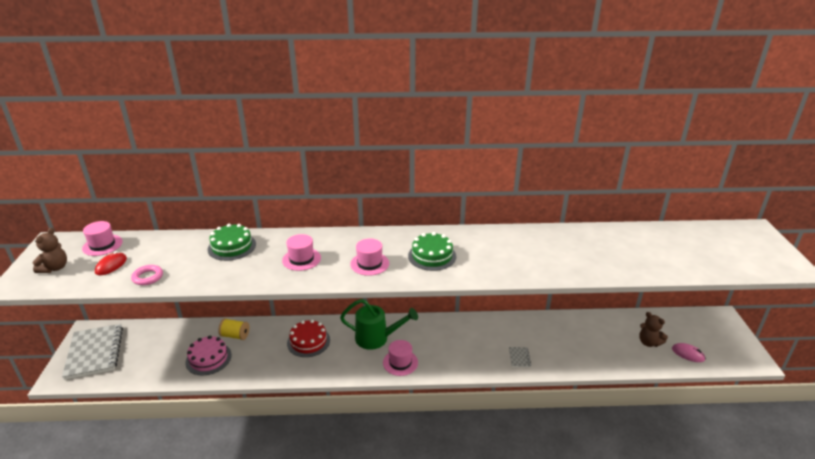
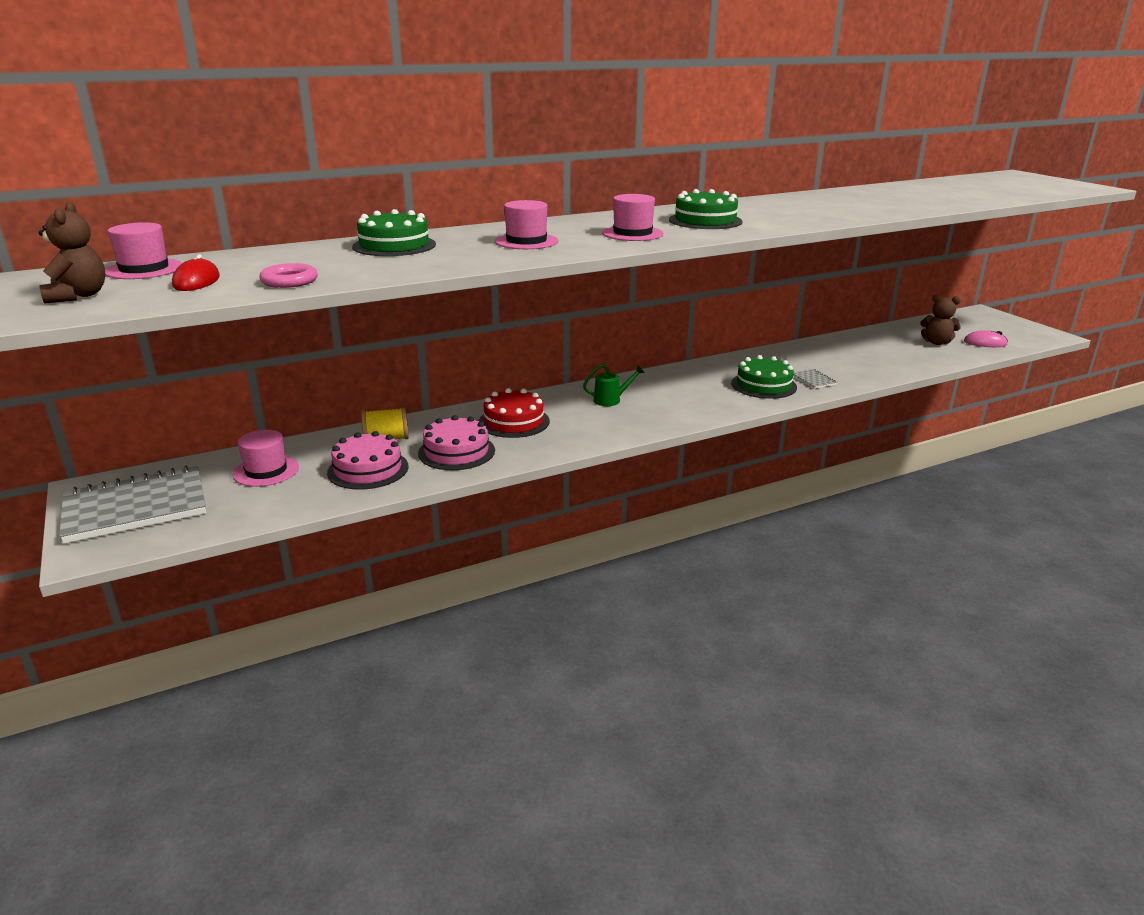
camera: 25 degrees left, 5 degrees down
grey notebook [62,324,123,380] -> grey notebook turned 75 degrees counterclockwise [59,465,206,544]
green watering can [340,299,418,350] -> green watering can [583,364,645,406], size x0.52
pink hat [383,340,418,376] -> pink hat moved to [233,430,299,487]
none -> pink cake [418,415,495,470]
none -> green cake [731,355,797,399]

